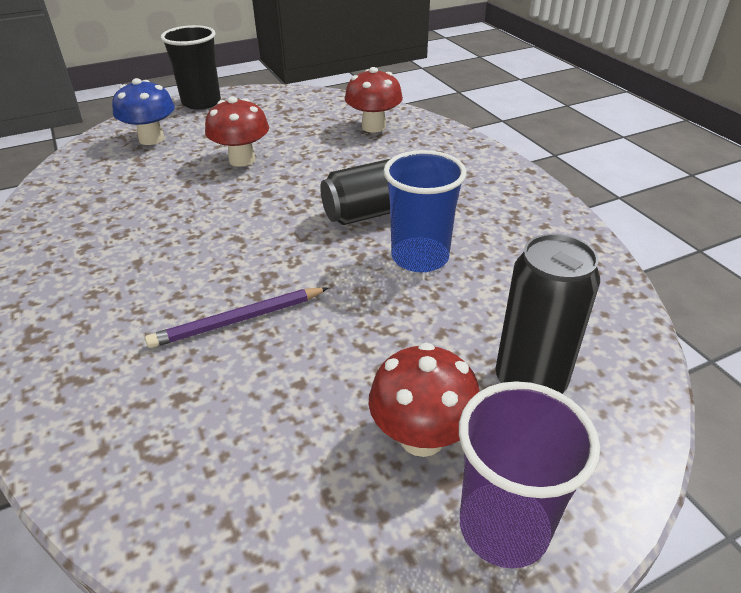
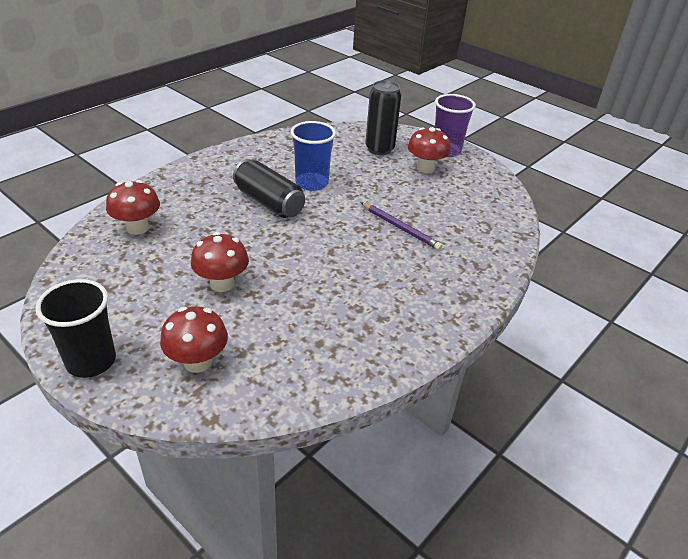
camera: 115 degrees left, 0 degrees up
blue mushroom [112,78,175,145] -> red mushroom [160,306,228,373]

